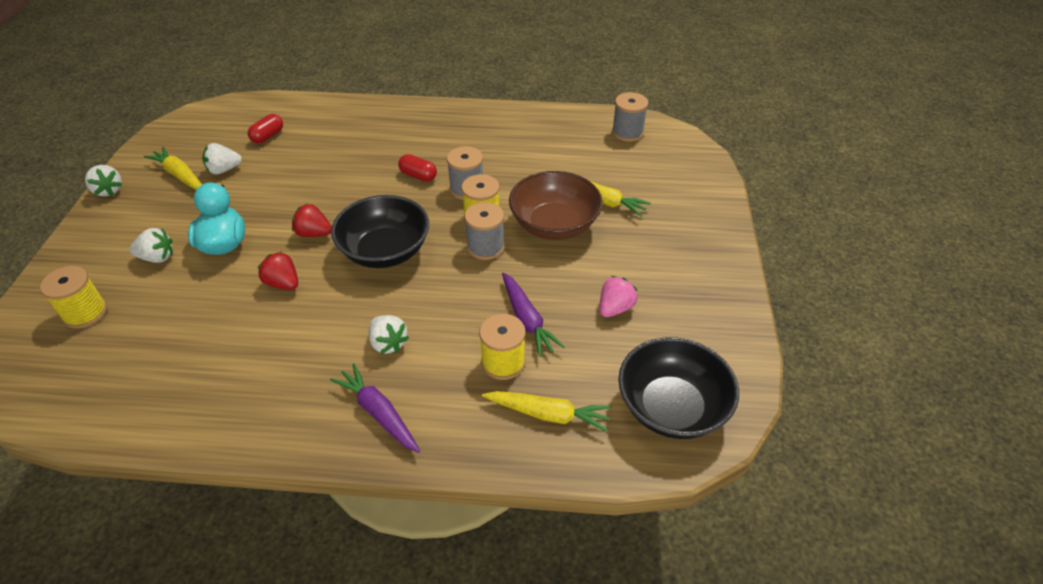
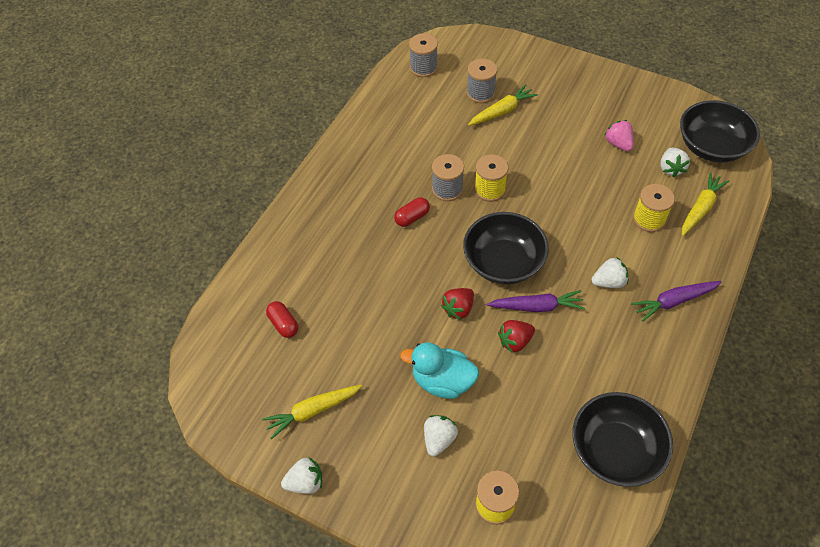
camera: 65 degrees left, 10 degrees up
white strawberry [202,143,242,175] -> white strawberry moved to [660,147,690,177]
grey spool [464,202,505,260] -> grey spool moved to [467,59,497,103]
purple carrot [502,272,565,357] -> purple carrot moved to [487,290,585,312]
brown bowl [509,171,603,240] -> none
none -> black bowl [572,392,673,487]

